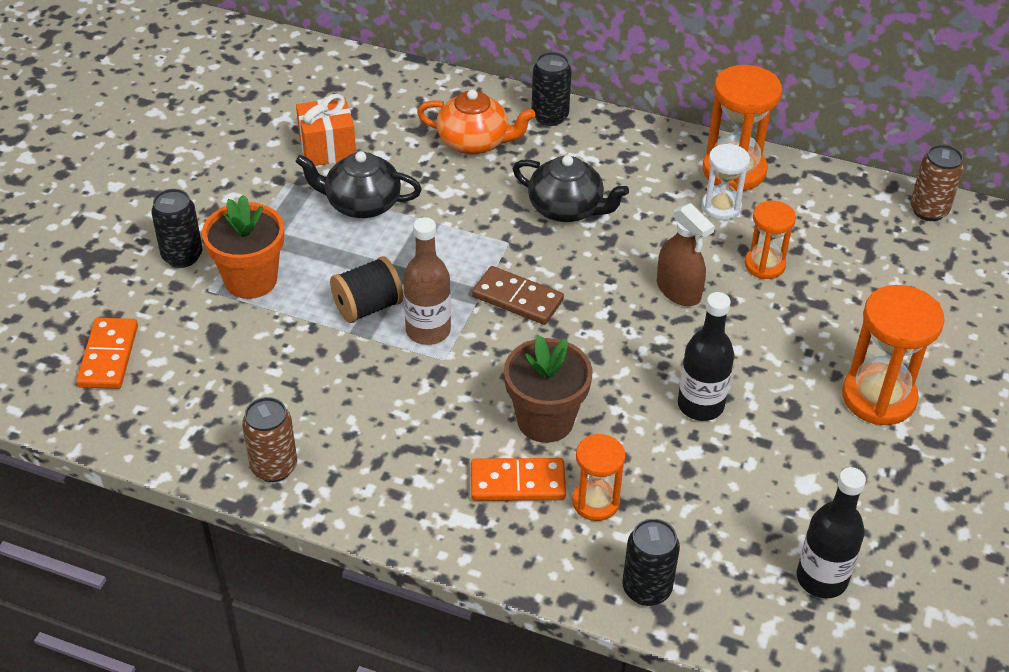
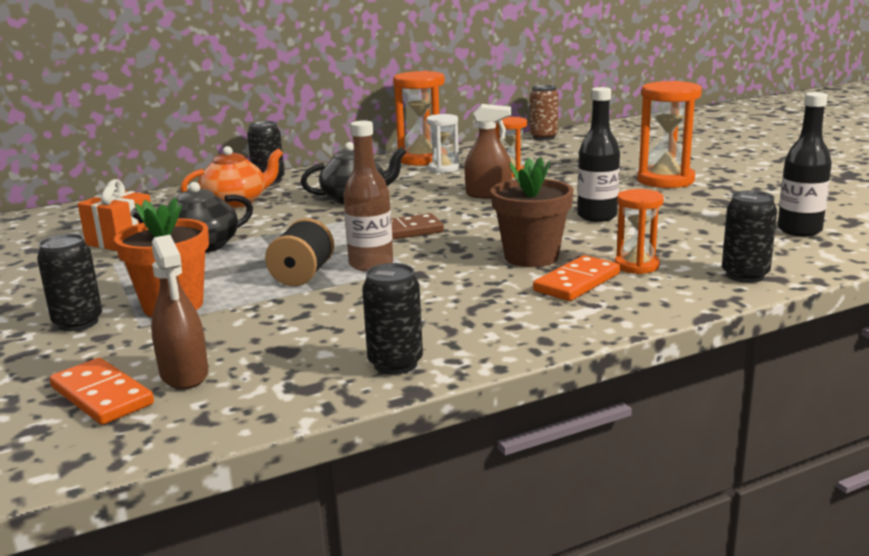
camera: 45 degrees left, 25 degrees down
brown can [242,397,297,482] -> black can [362,263,423,375]
none -> brown spray bottle [151,235,208,389]

